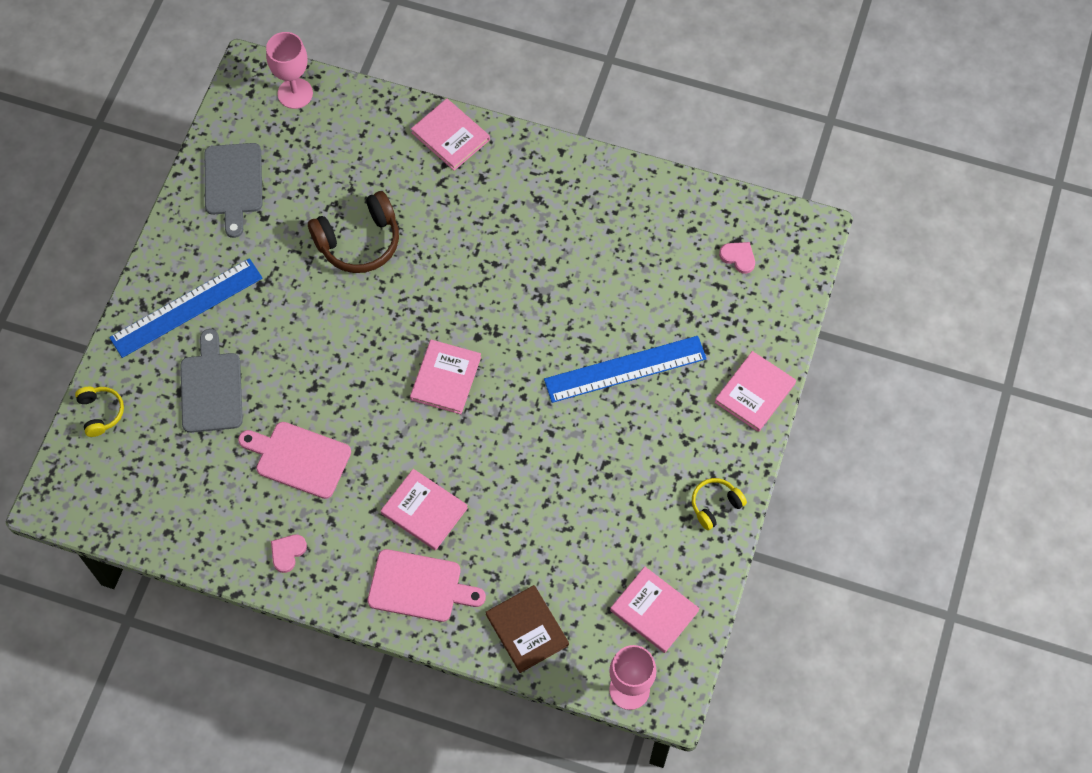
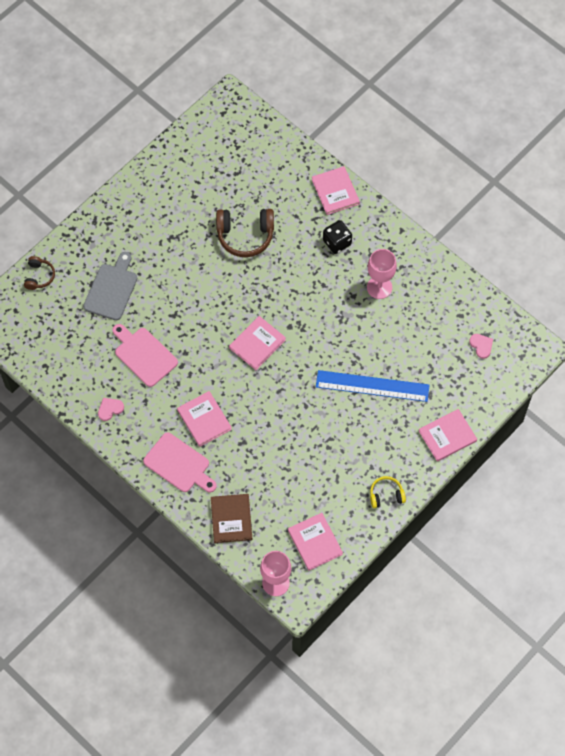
camera: 25 degrees right, 0 degrees up
yellow headphones [75,387,124,437] -> brown headphones [24,256,55,290]
blue ruler [109,258,263,358] -> none
grey cutting board [205,143,263,238] -> none
pink goblet [266,32,313,109] -> pink goblet moved to [367,249,397,299]
none -> black dice [323,220,352,254]

